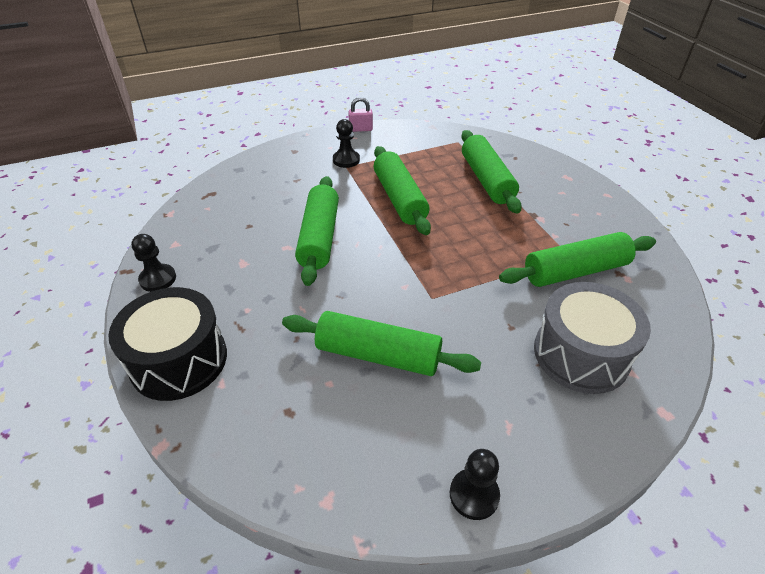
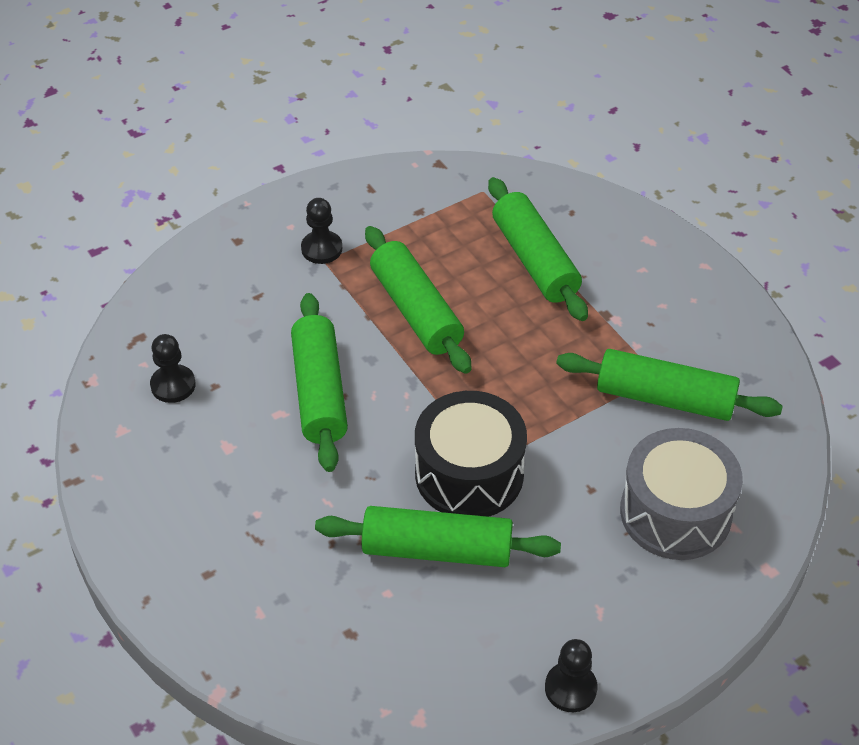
camera: 10 degrees left, 5 degrees up
black drum [108,287,227,401] -> black drum moved to [415,391,527,517]
black pawn [131,234,176,292] -> black pawn moved to [150,334,196,403]
pink padlock [348,97,373,132] -> none
green rolling pin [499,232,656,287] -> green rolling pin turned 45 degrees clockwise [556,349,783,421]

